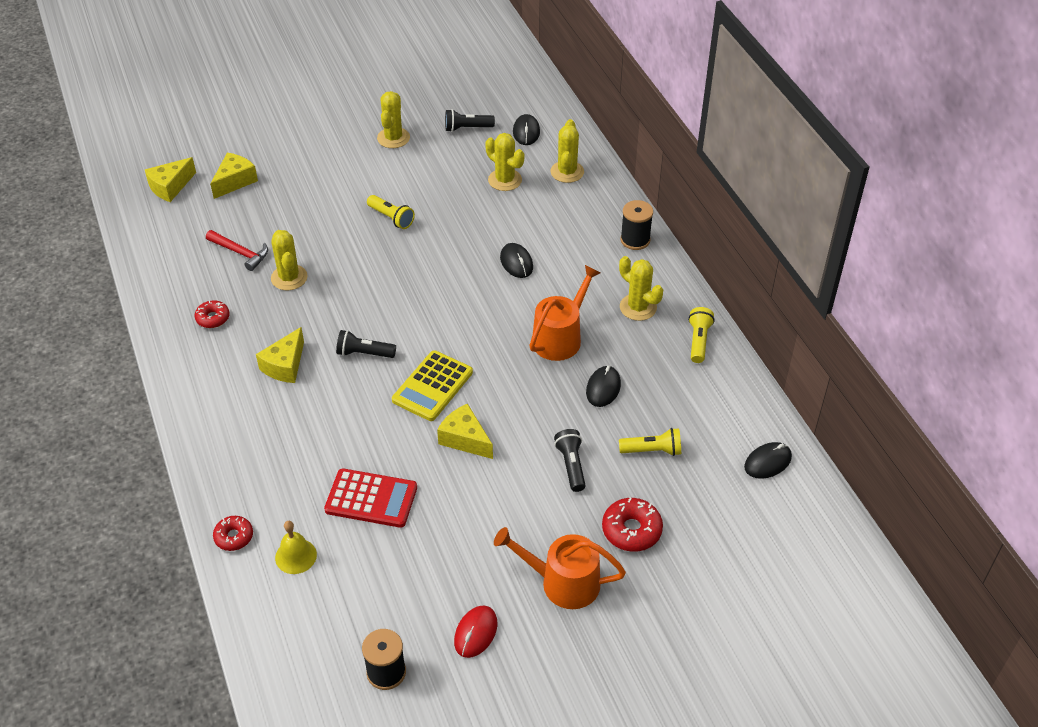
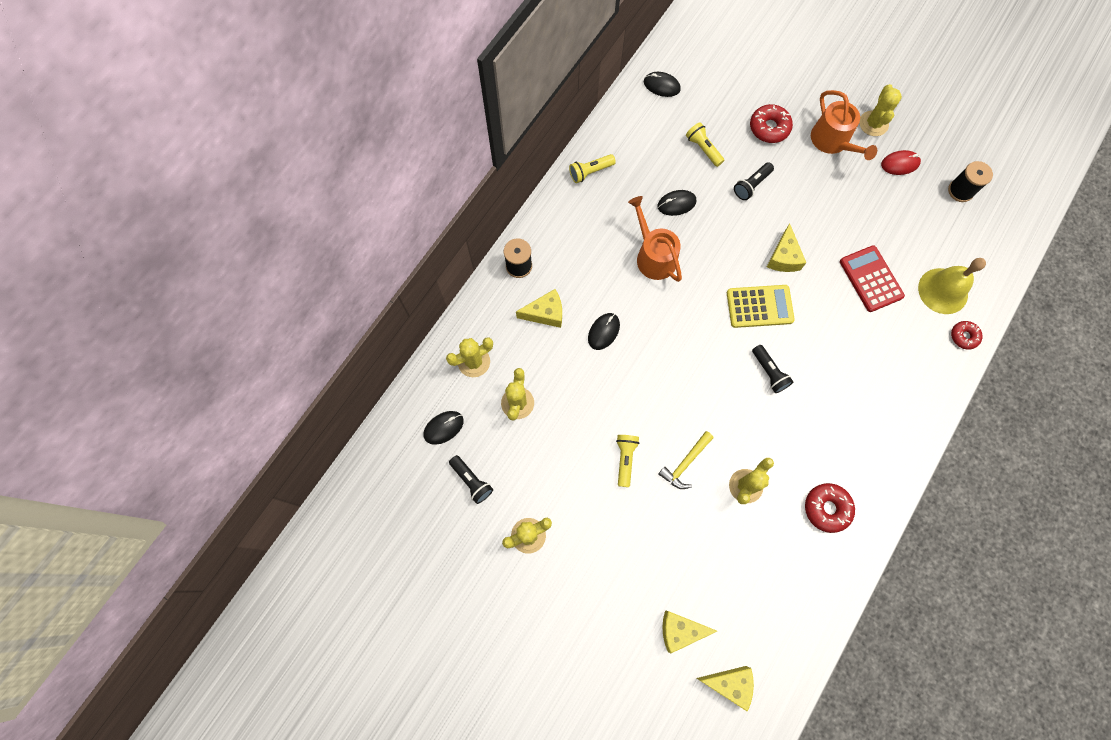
camera: 125 degrees left, 25 degrees up
red donut [195,300,230,328] -> red donut [805,483,855,533], size x1.54
red hammer [206,230,268,271] -> none
yellow cheese [256,327,304,383] -> yellow cheese moved to [516,289,562,328]
yellow bell [275,521,317,574] -> yellow bell [918,258,986,314], size x1.65
orange watering can [529,265,600,361] -> orange watering can turned 60 degrees clockwise [628,196,682,282]
yellow cactus [619,256,663,321] -> yellow cactus moved to [859,84,902,136]
none -> yellow hammer [658,431,714,489]

